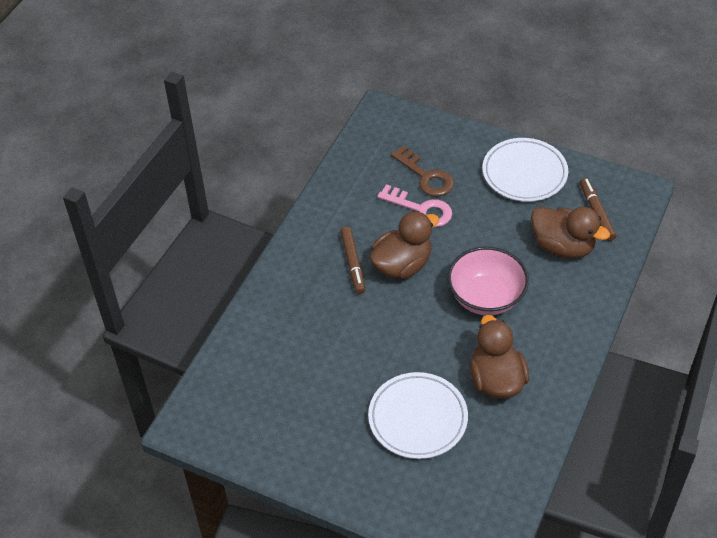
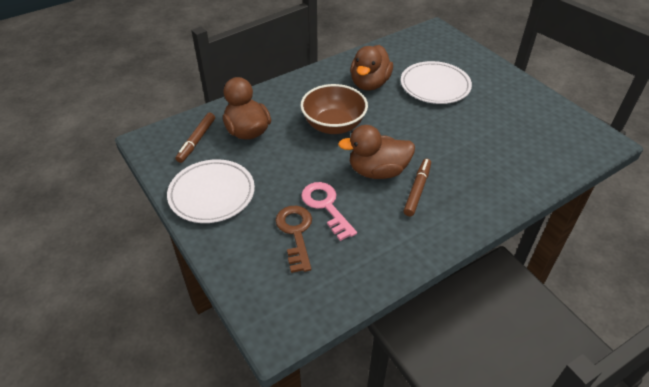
camera: 150 degrees left, 5 degrees down
pink bowl [448,247,529,315] -> brown bowl [300,84,368,134]

